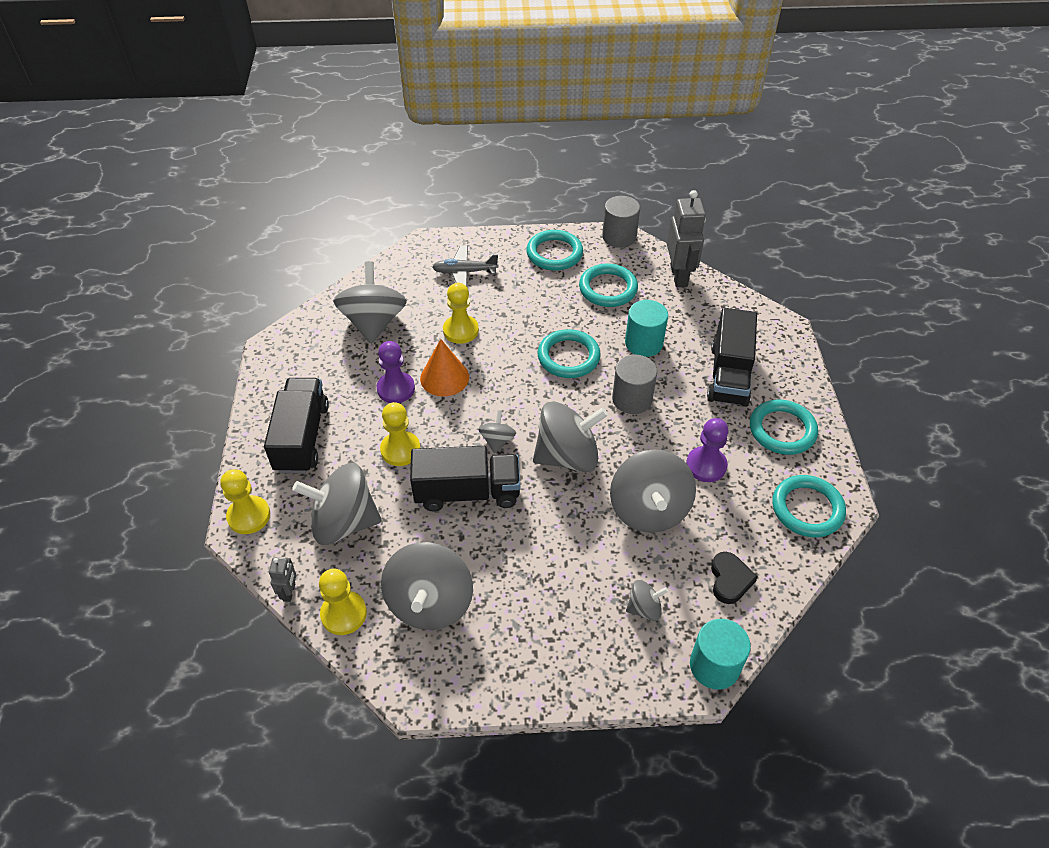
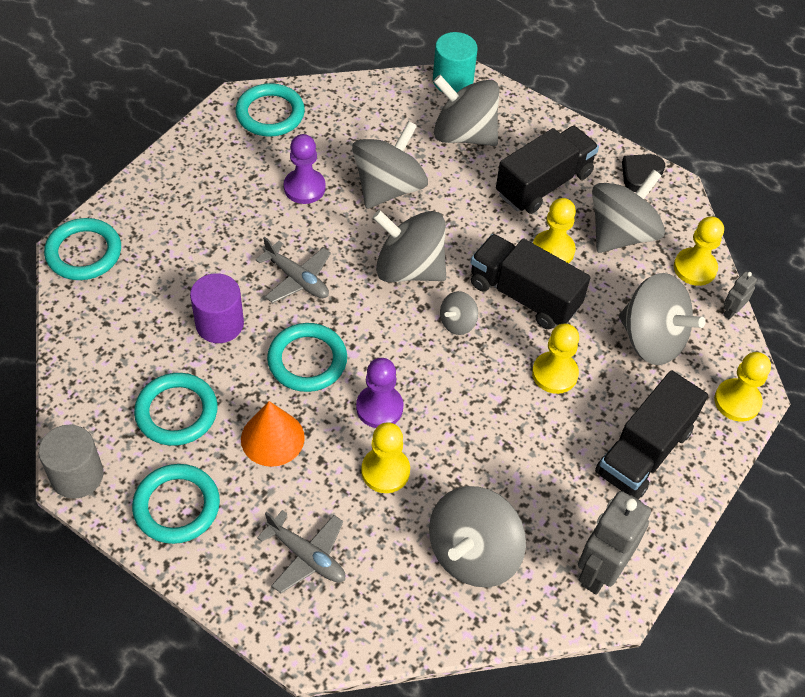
camera: 145 degrees left, 5 degrees up
purple pawn [377,341,415,403] -> purple pawn moved to [356,358,404,428]
orange cone [420,339,469,397] -> orange cone moved to [241,401,305,467]
grey cylinder [612,355,657,414] -> grey plane [256,237,331,303]
turquoise cylinder [625,300,668,357] -> purple cylinder [190,273,244,343]
grey spinning top [626,580,668,621] -> grey spinning top [433,75,499,146], size x2.08
grey robot [667,190,706,287] -> grey robot moved to [578,491,651,595]
black truck [707,308,757,407] -> black truck moved to [496,126,599,214]
black heart [711,552,758,604] -> black heart moved to [622,154,665,192]
turquoise ring [750,400,818,455] -> turquoise ring moved to [44,218,121,280]
none -> yellow pawn [533,198,576,263]

